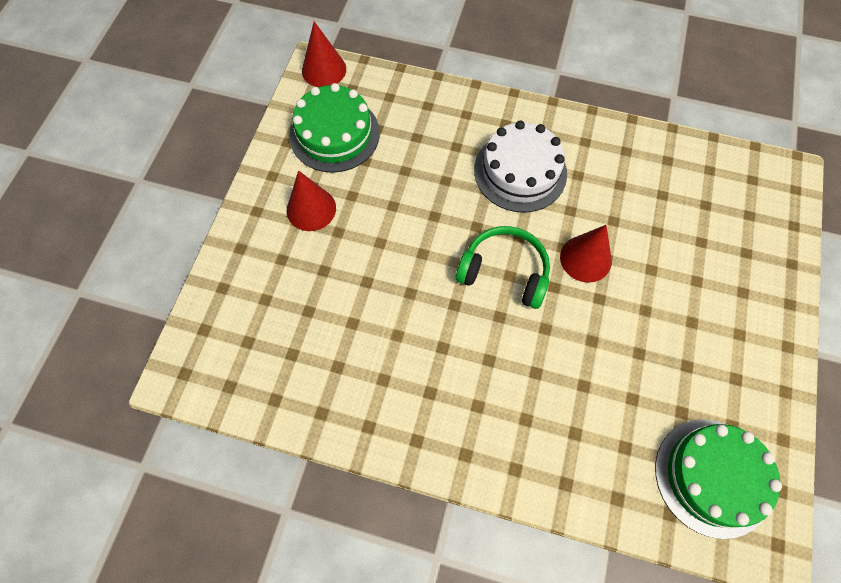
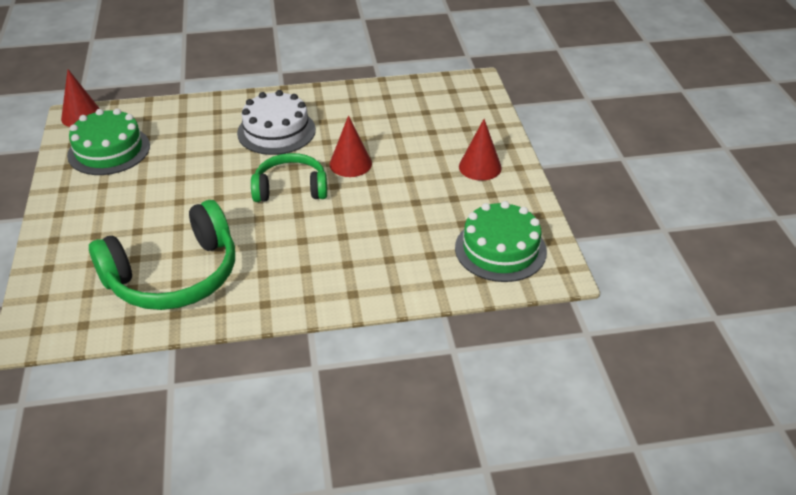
camera: 25 degrees left, 25 degrees down
red cone [287,171,336,231] -> red cone moved to [459,119,502,181]
none -> green headphones [89,200,235,310]

